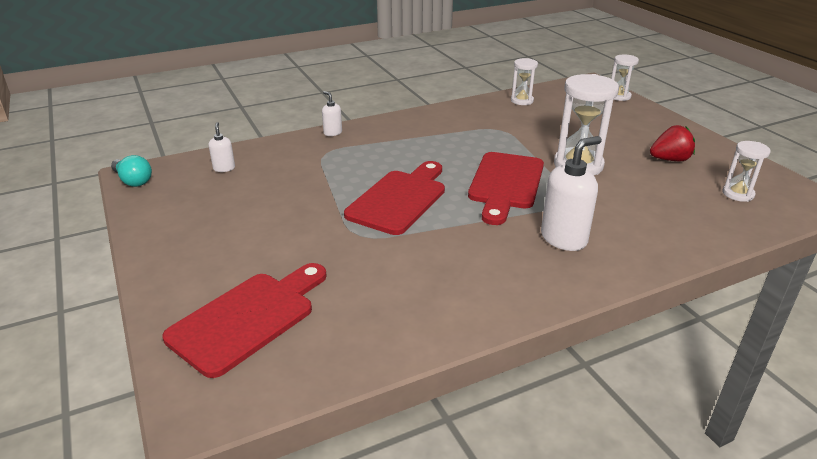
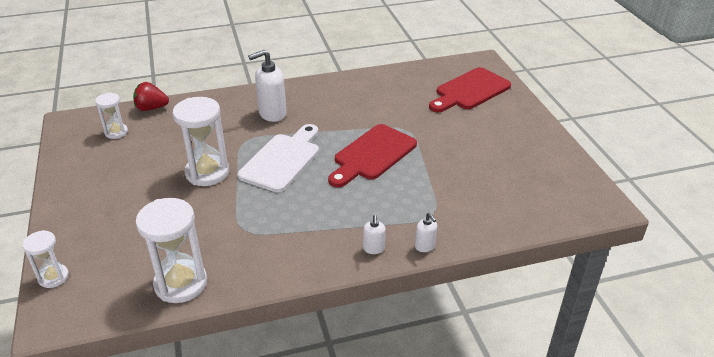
camera: 170 degrees left, 5 degrees up
turquoise light bulb [111,155,152,187] -> none
white soap dispenser [208,122,235,172] -> white soap dispenser moved to [363,215,386,254]
red cutting board [468,152,544,225] -> white cutting board [238,124,319,192]
white hourglass [511,58,538,105] -> white hourglass [136,198,207,303], size x1.78
red strawberry [650,125,695,161] -> red strawberry moved to [133,82,169,111]

